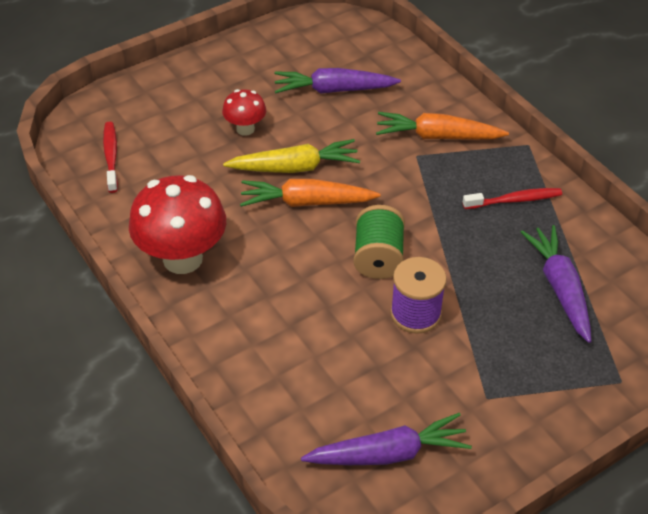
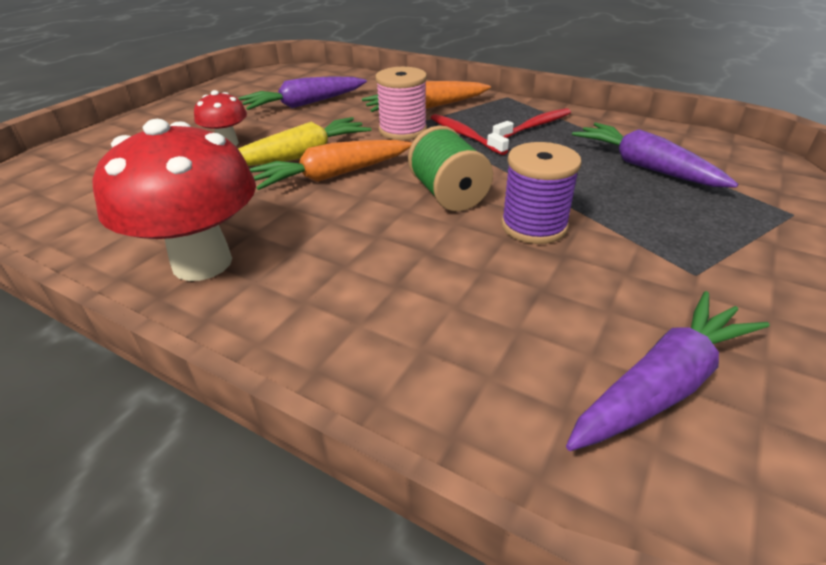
camera: 25 degrees left, 10 degrees down
red toothbrush [103,122,118,193] -> red toothbrush moved to [431,114,509,155]
none -> pink spool [376,67,427,140]

